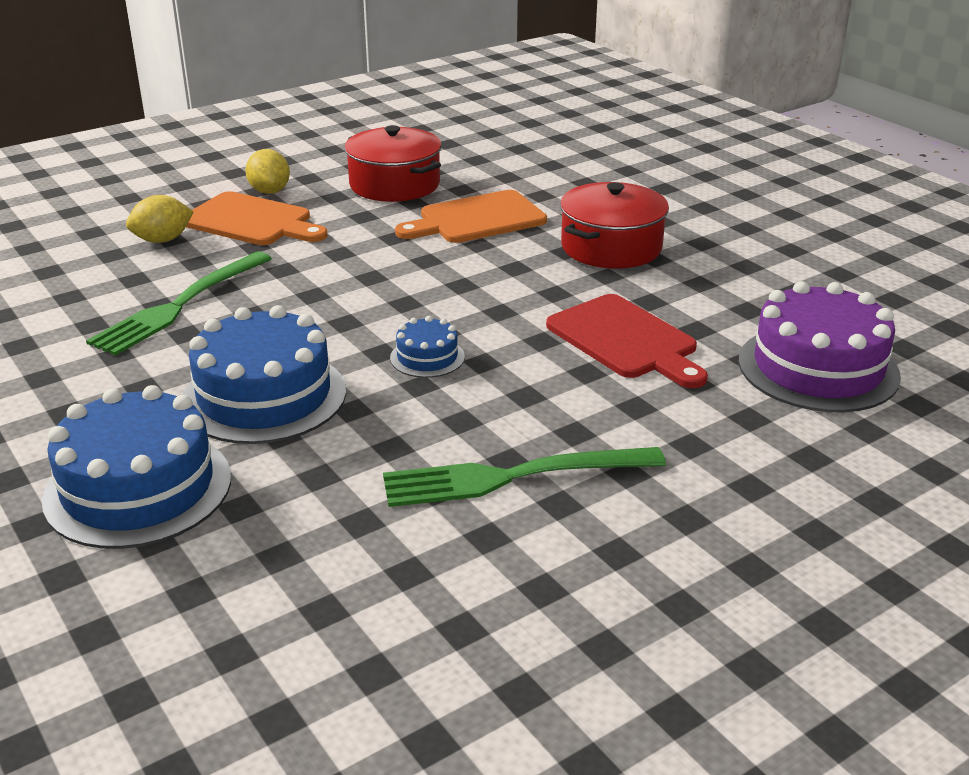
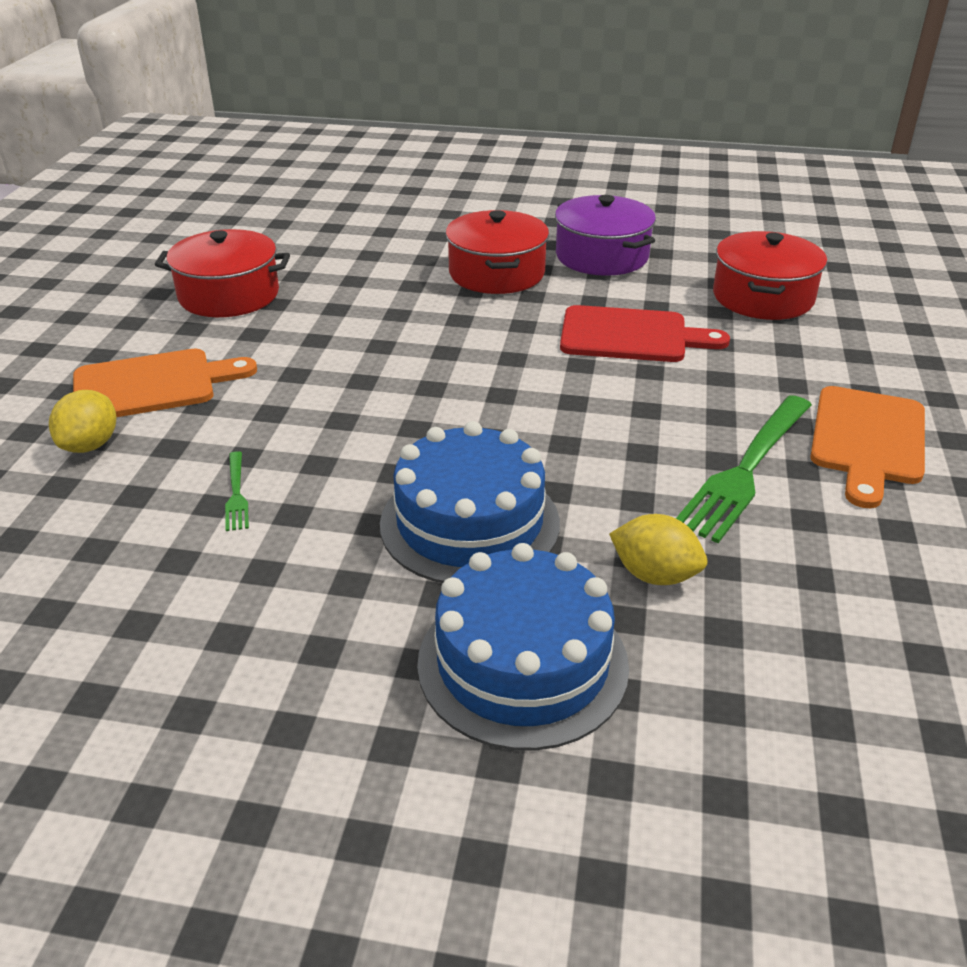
camera: 45 degrees left, 5 degrees up
green fork [86,252,272,356] -> green fork [225,451,249,531], size x0.46
yellow lemon [245,149,290,194] -> yellow lemon moved to [609,514,707,585]
blue cake [390,316,465,378] -> none
orange cutting board [395,190,547,243] -> orange cutting board moved to [810,386,925,508]
purple cake [738,281,901,412] -> red pot [713,231,827,320]
none -> purple pot [555,195,656,276]

